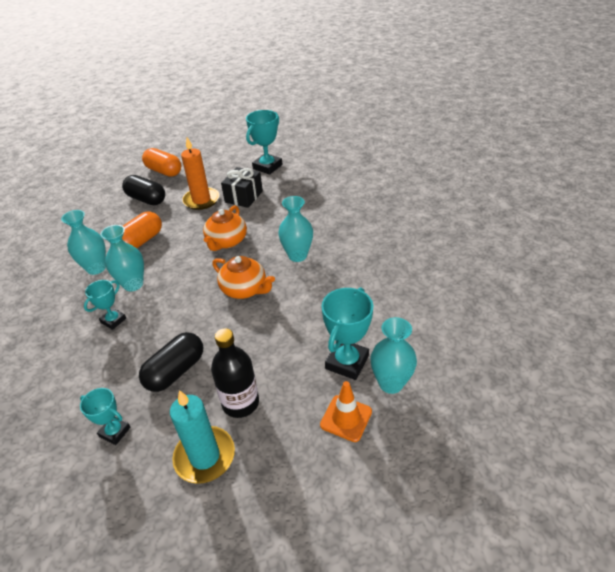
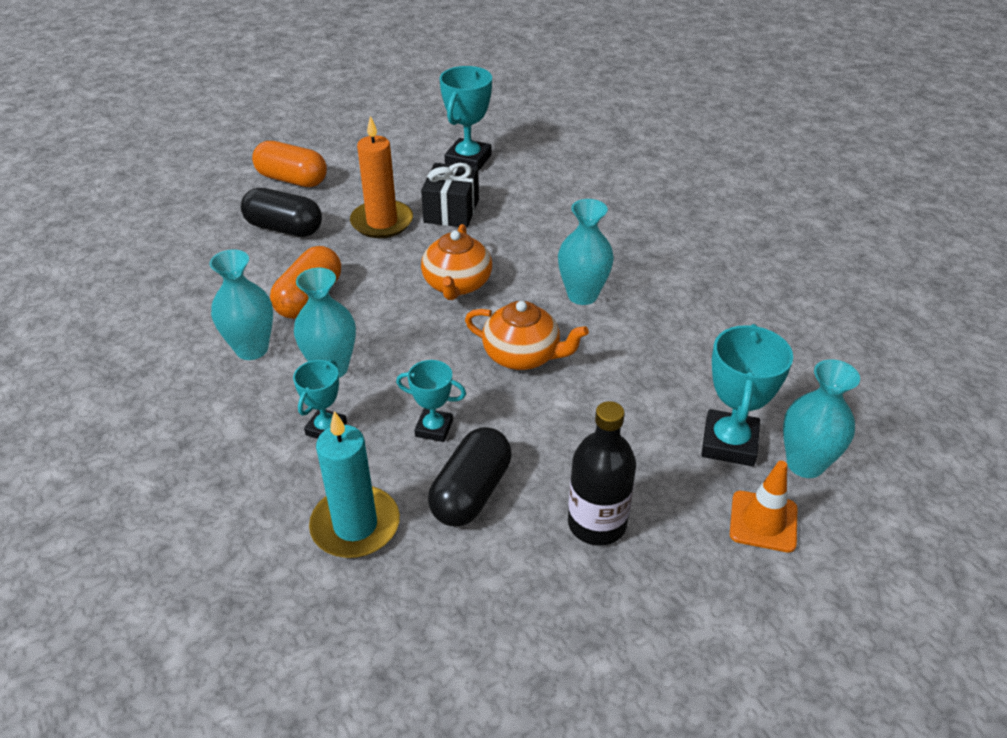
camera: 15 degrees left, 0 degrees up
turquoise trophy [80,388,130,445] -> turquoise trophy moved to [396,360,466,442]
turquoise candle [170,390,235,484] -> turquoise candle moved to [309,411,400,558]

